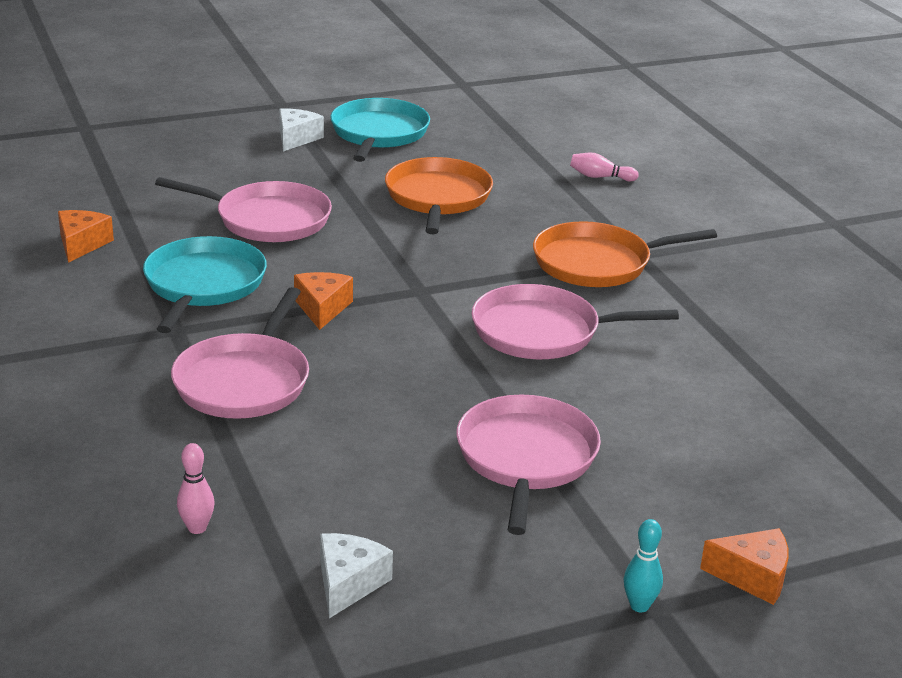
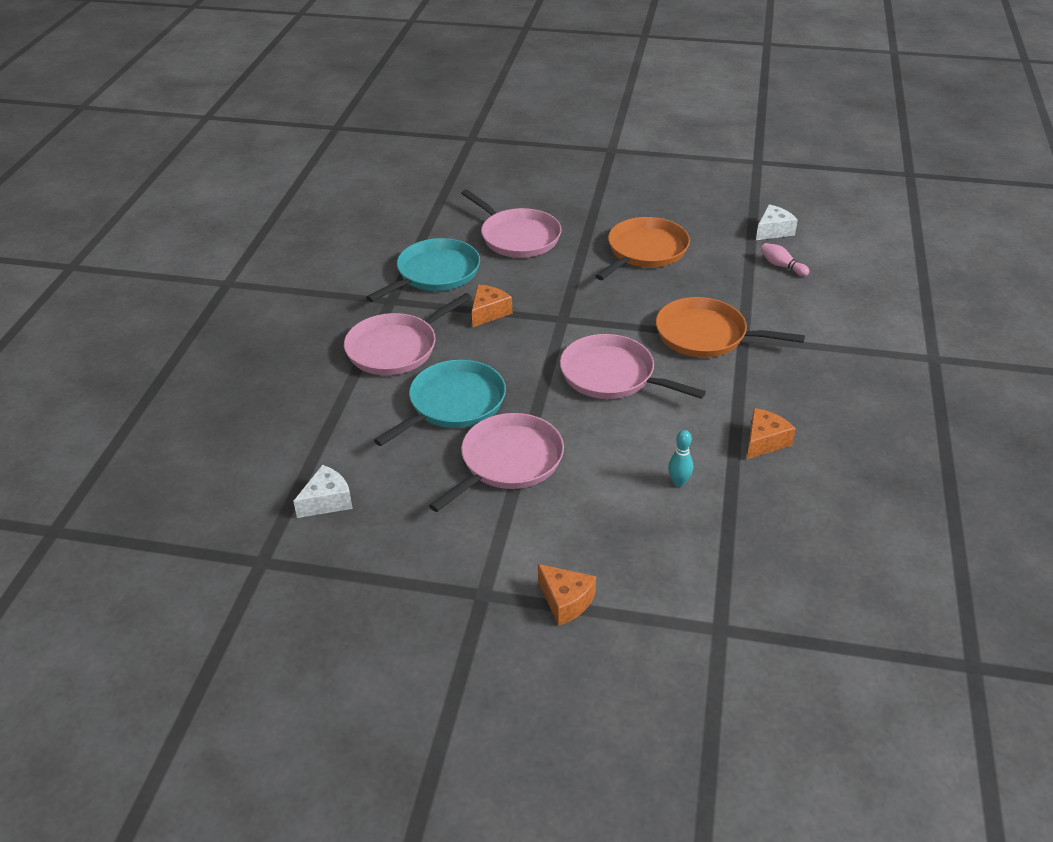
camera: 35 degrees right, 10 degrees up
orange cheese [58,210,114,263] -> orange cheese moved to [747,408,796,459]
pink bowling pin [177,443,214,534] -> none
white cheese [279,108,324,152] -> white cheese moved to [756,204,798,240]
turquoise pan [330,98,430,162] -> turquoise pan moved to [374,360,506,446]
turquoise bowling pin [624,519,663,612] -> turquoise bowling pin moved to [668,430,693,487]

